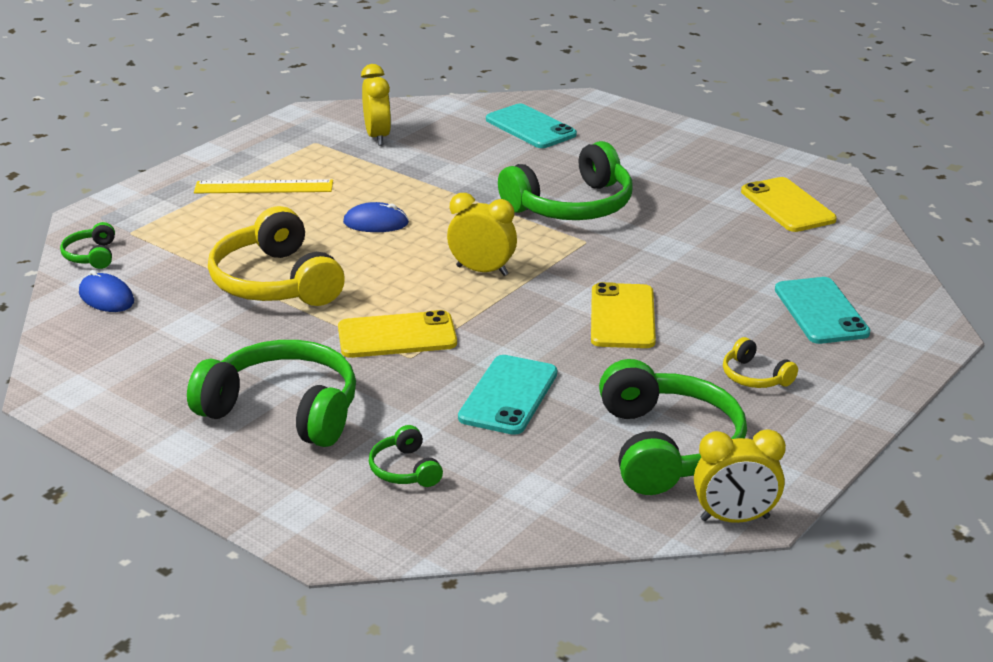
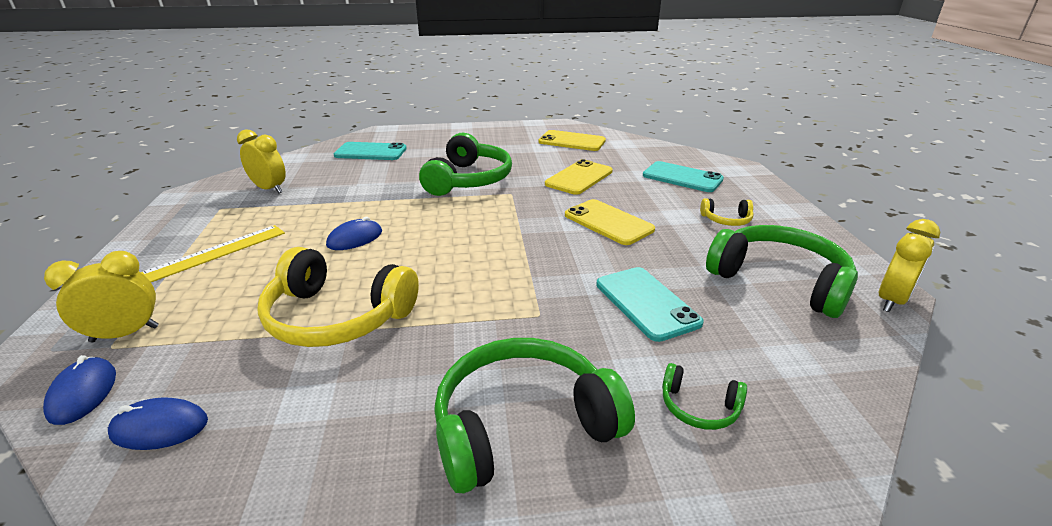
camera: 45 degrees left, 0 degrees up
green headphones [60,222,115,269] -> blue mouse [43,355,116,425]
yellow phone [338,310,457,358] -> yellow phone moved to [545,159,613,195]
yellow clock [447,193,517,276] -> yellow clock moved to [44,251,159,342]

